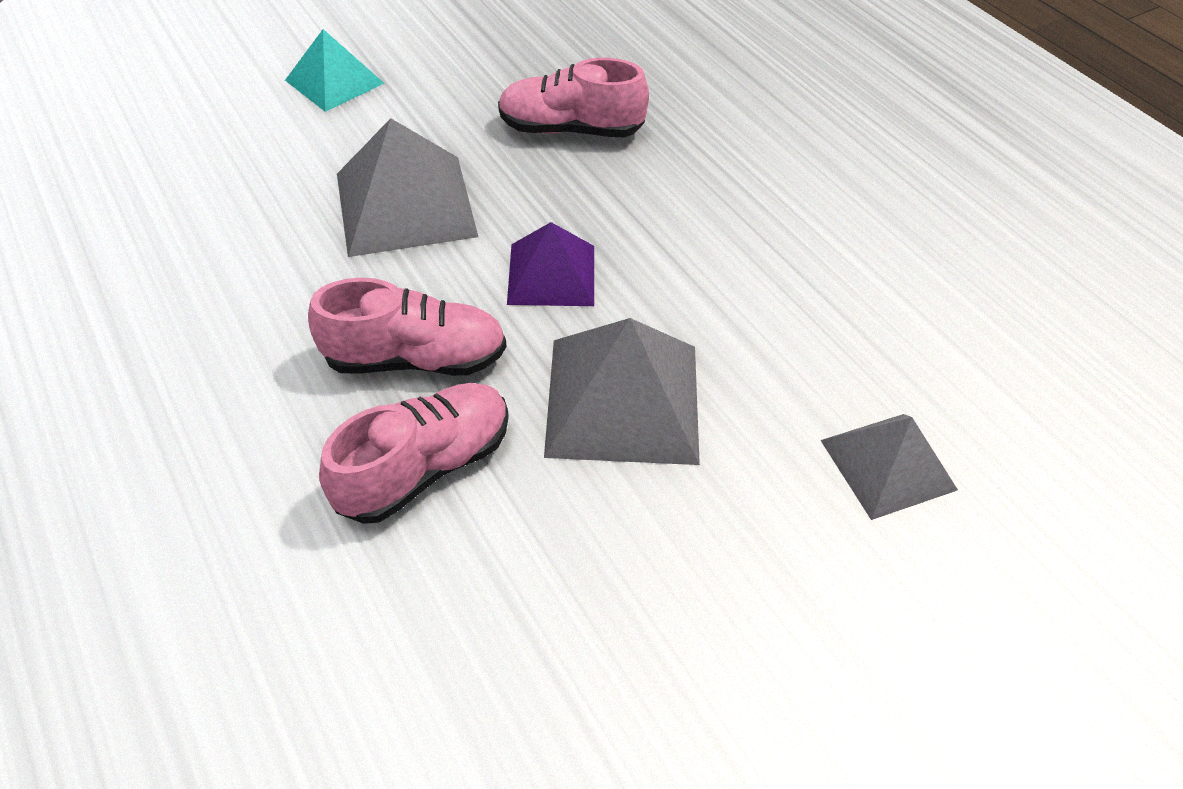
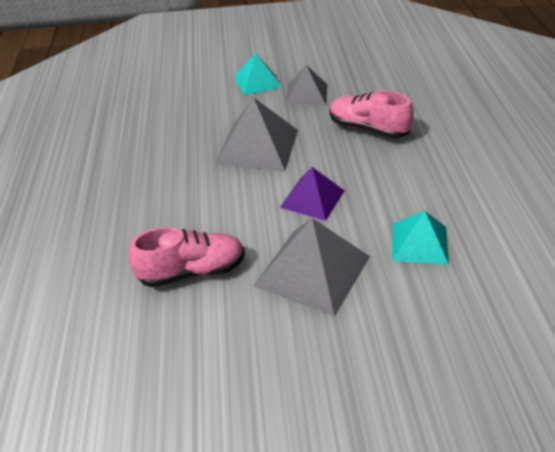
camera: 30 degrees right, 10 degrees down
pink shoe [308,278,507,375] -> none
grey pyramid [820,414,958,520] -> grey pyramid moved to [285,65,327,106]
none -> turquoise pyramid [392,211,449,265]

